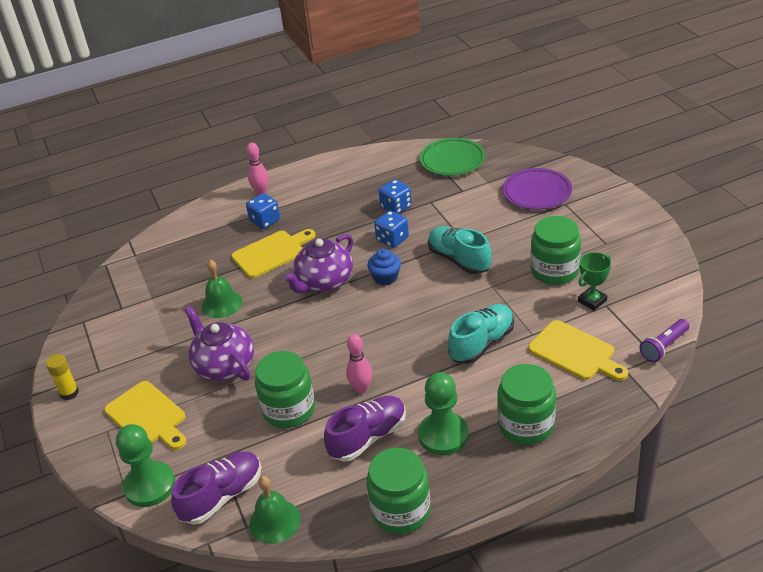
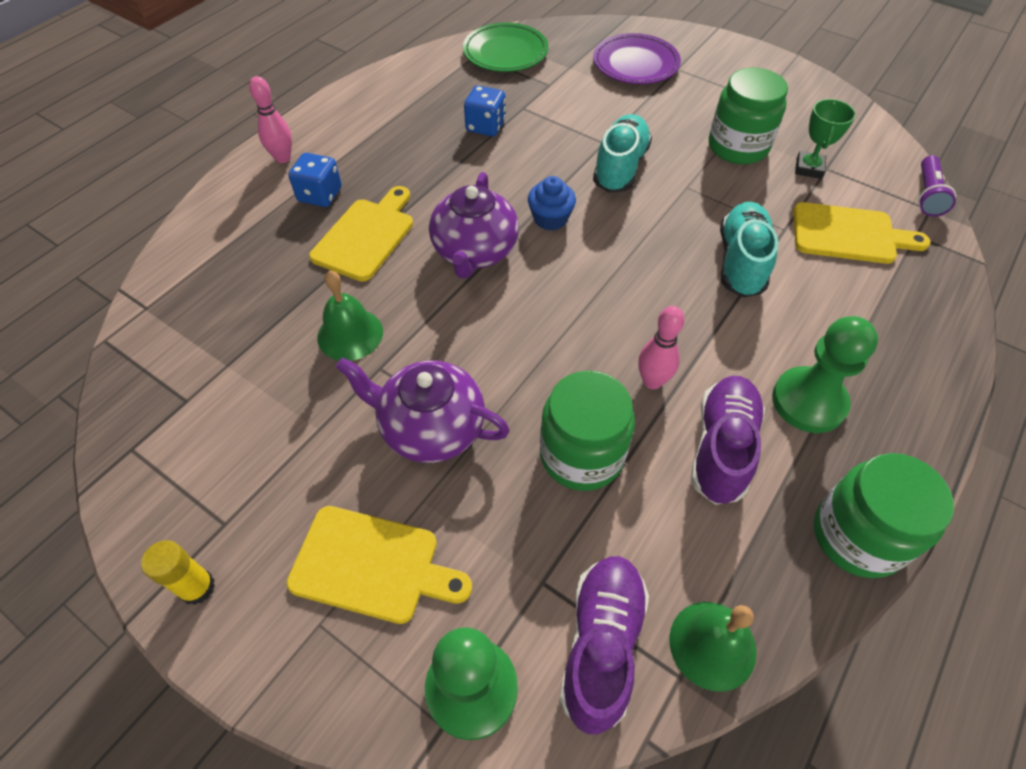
camera: 35 degrees left, 15 degrees up
blue dice [374,211,409,248] -> none
turquoise shoe [428,226,491,274] -> turquoise shoe turned 90 degrees clockwise [593,114,652,193]
green jar [497,364,556,445] -> none

